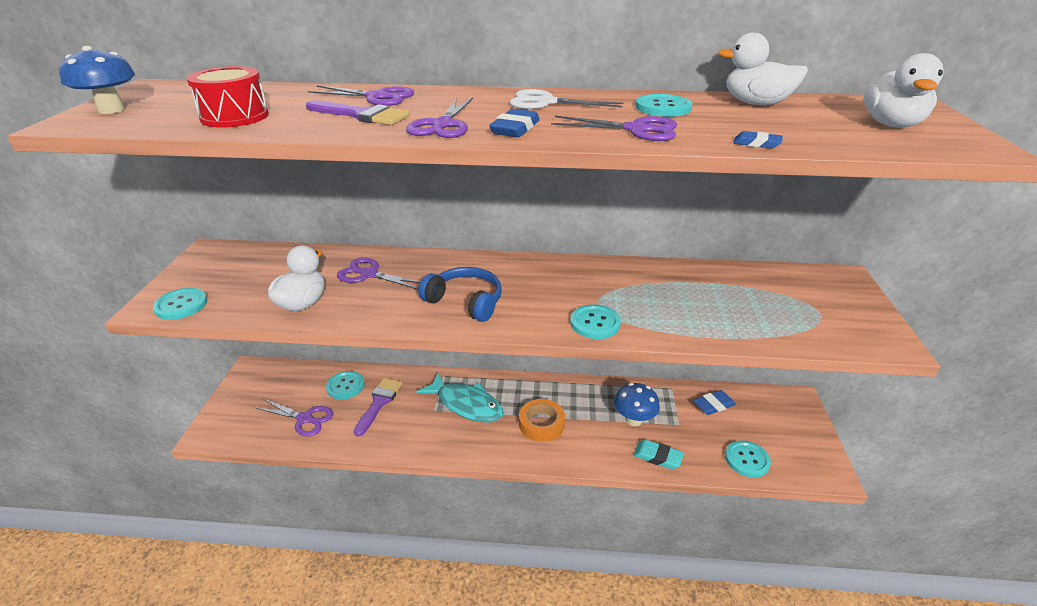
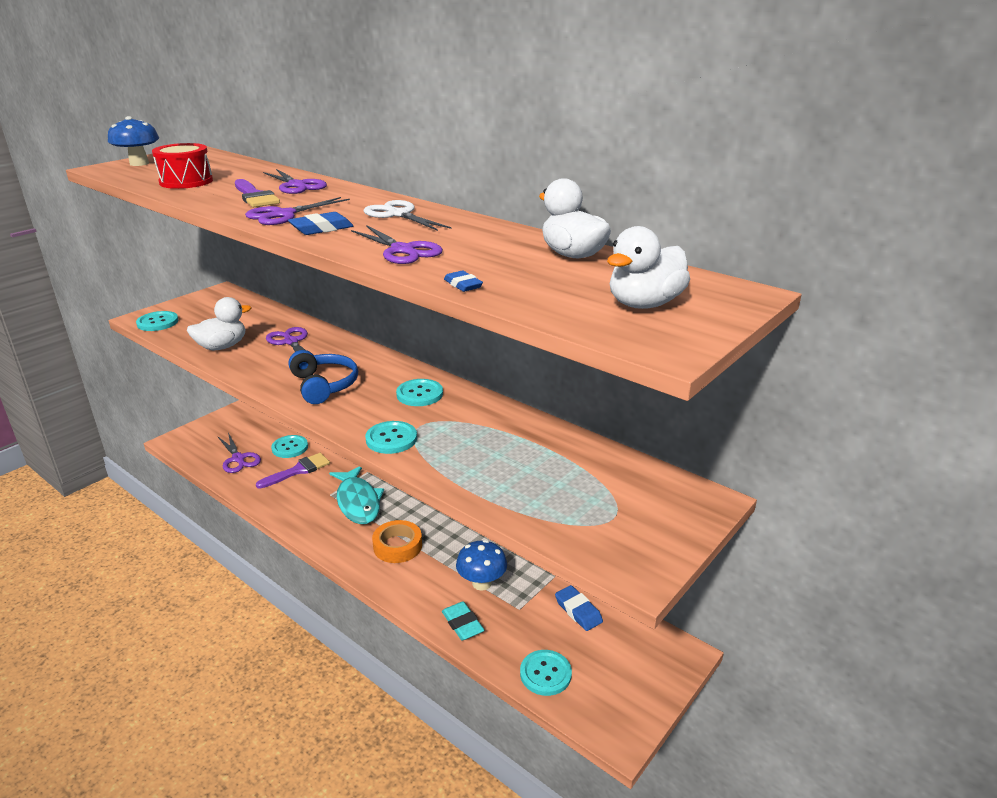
camera: 35 degrees right, 5 degrees down
turquoise button [635,94,692,117] -> turquoise button moved to [396,379,443,406]
blue eraser [693,390,736,415] -> blue eraser turned 45 degrees clockwise [555,585,603,631]

